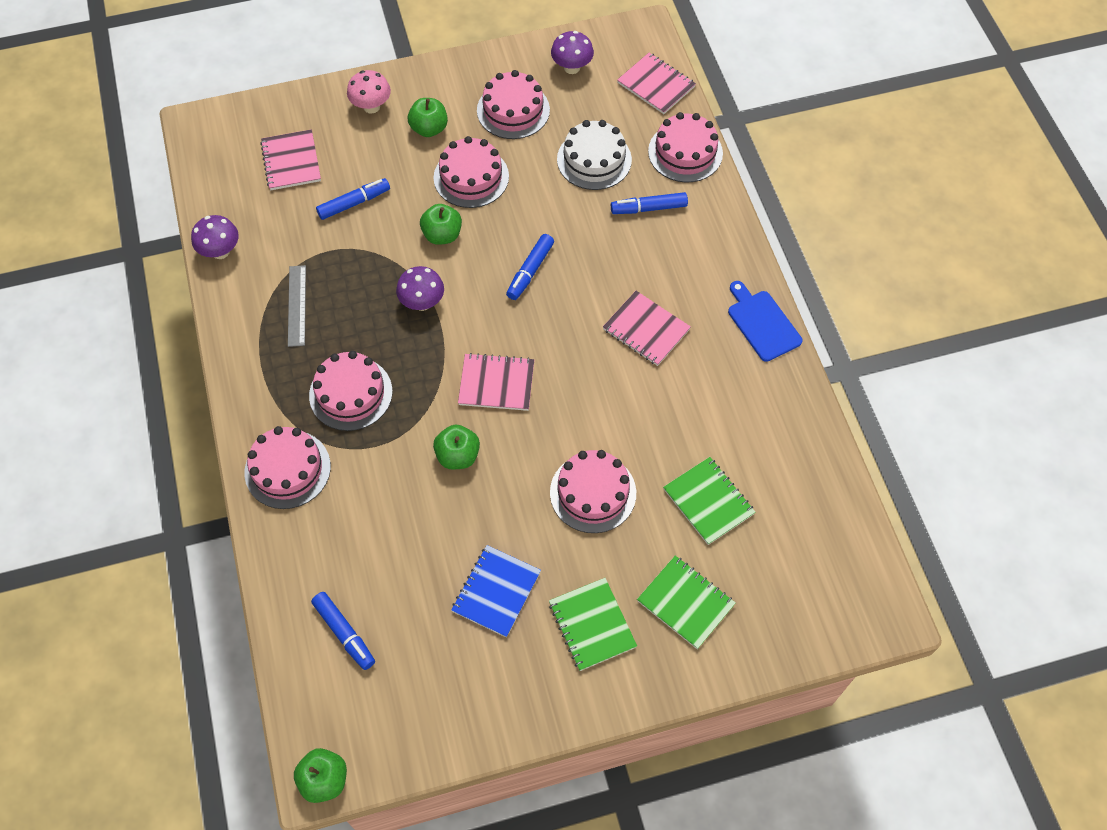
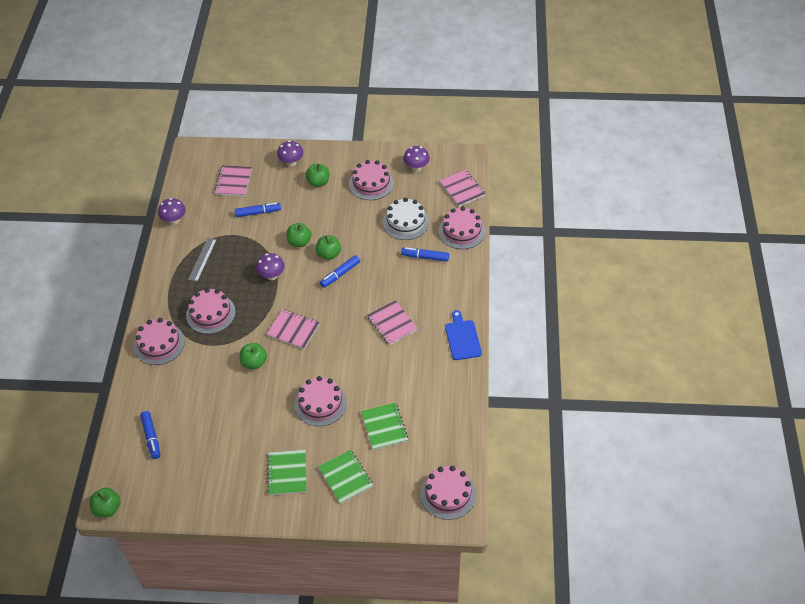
camera: 20 degrees right, 10 degrees down
pink mushroom [347,70,391,114] -> purple mushroom [277,140,303,167]
pink cake [434,136,509,208] -> pink cake moved to [420,466,476,520]
blue notebook [451,545,541,637] -> none
none -> green apple [316,235,341,260]

